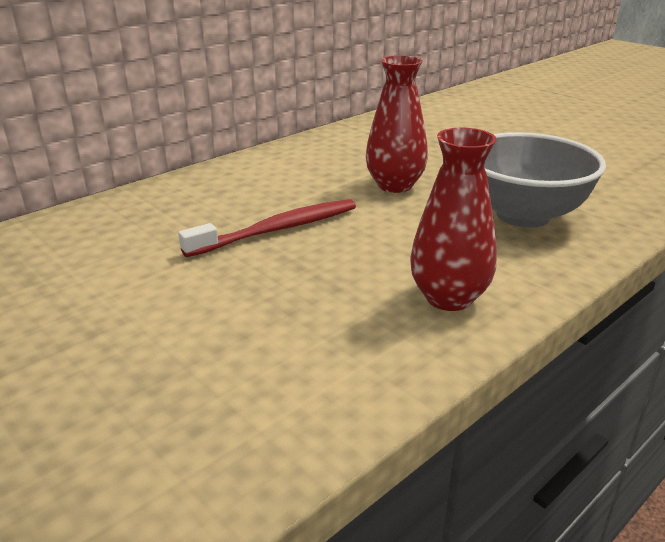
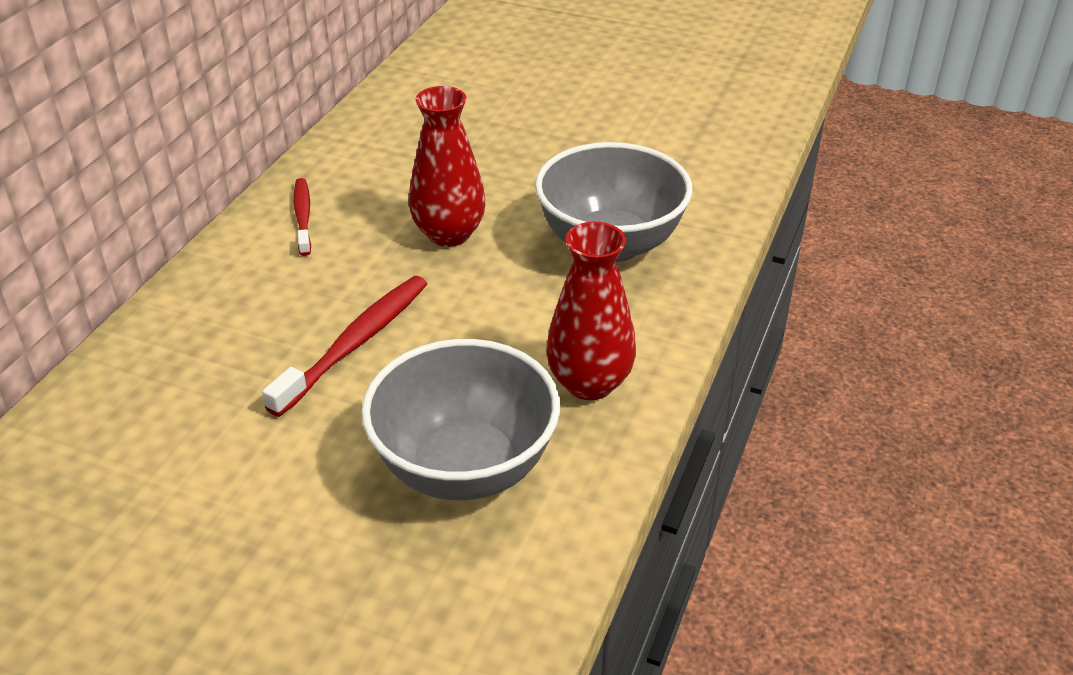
camera: 25 degrees left, 10 degrees up
none -> red toothbrush [294,178,311,256]
none -> grey bowl [361,339,560,500]

